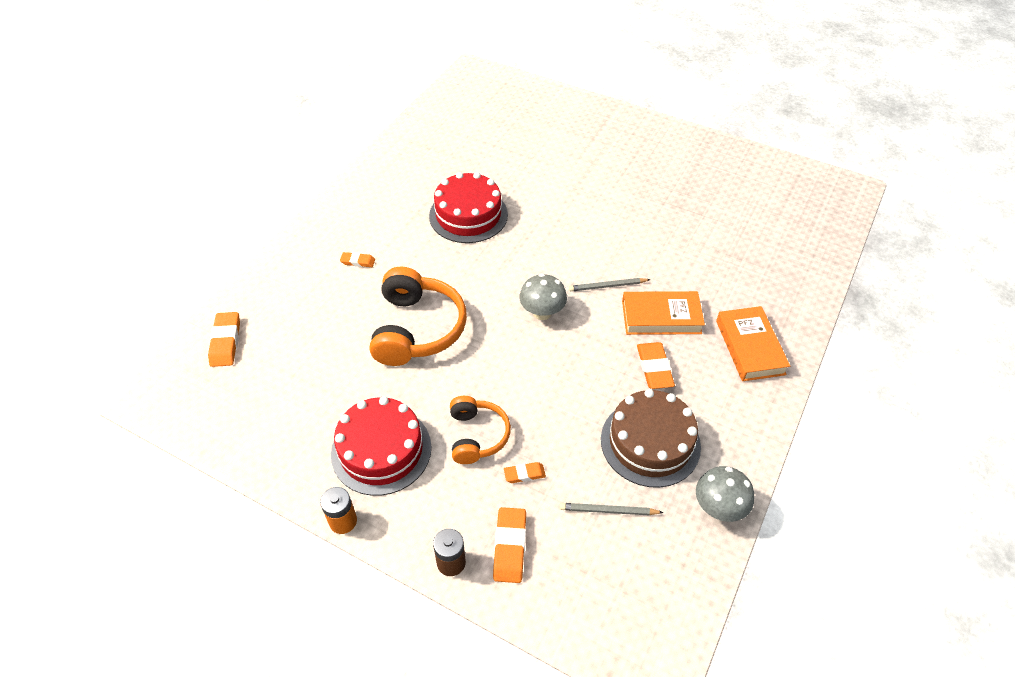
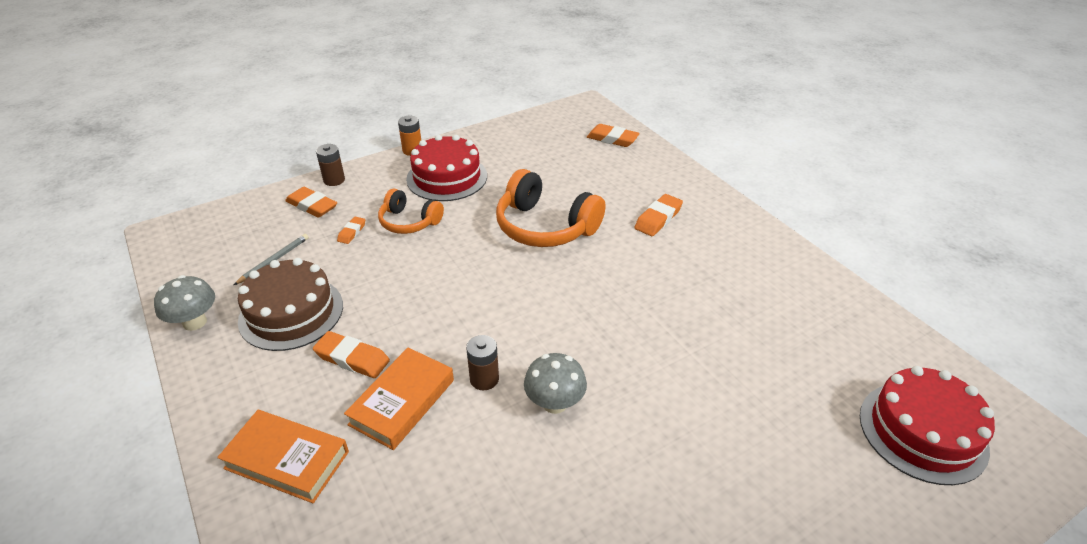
camera: 120 degrees right, 10 degrees down
orange eraser [340,252,375,267] -> orange eraser [634,194,683,236], size x1.69
red cake [429,172,508,243] -> red cake moved to [860,366,995,485]
grey mushroom [519,273,567,320] -> grey mushroom moved to [524,353,587,414]
grey pencil [569,278,651,292] -> brown battery [466,335,499,390]

